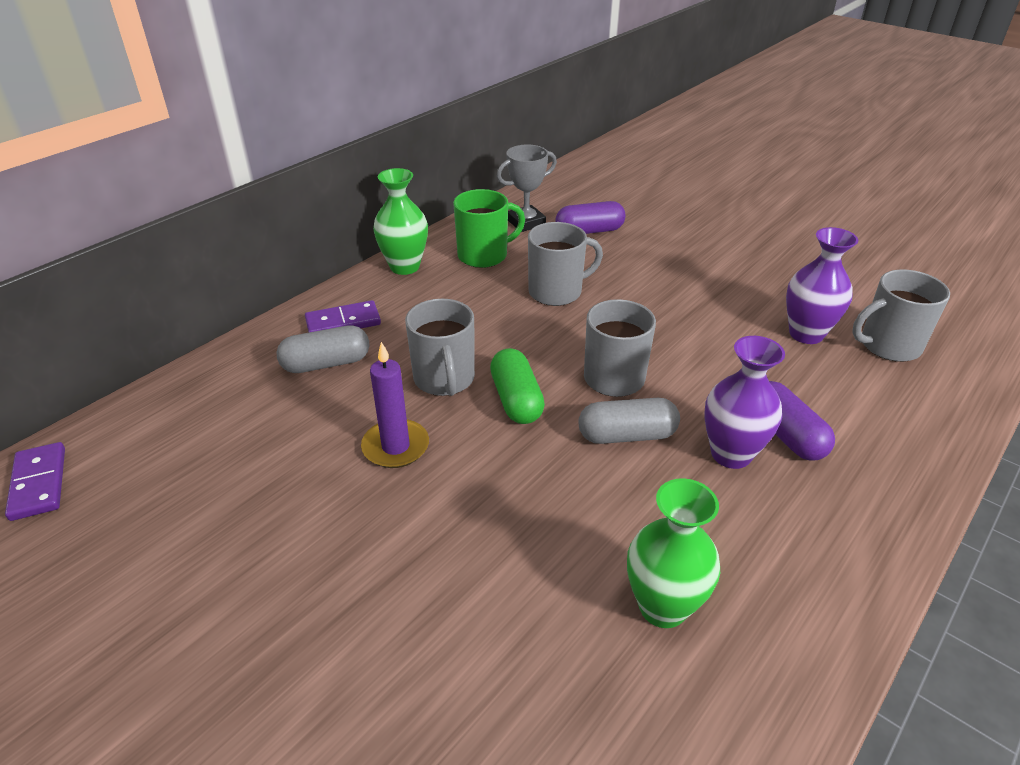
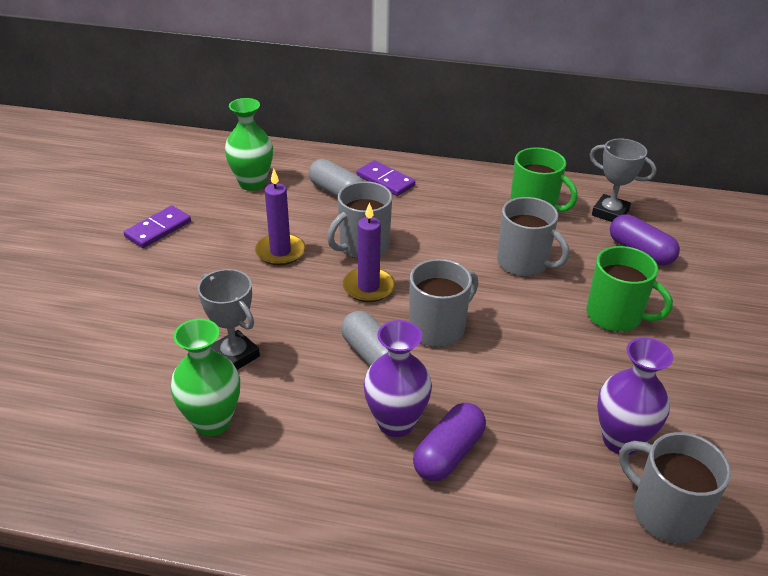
camera: 60 degrees right, 0 degrees up
purple domino [5,442,65,521] -> purple domino moved to [123,206,191,248]
green vase [373,168,428,275] -> green vase moved to [225,98,273,191]
green capsule [490,348,545,424] -> purple candle [343,202,395,302]
none -> grey trophy [198,269,260,370]
none -> green mug [587,246,673,332]

